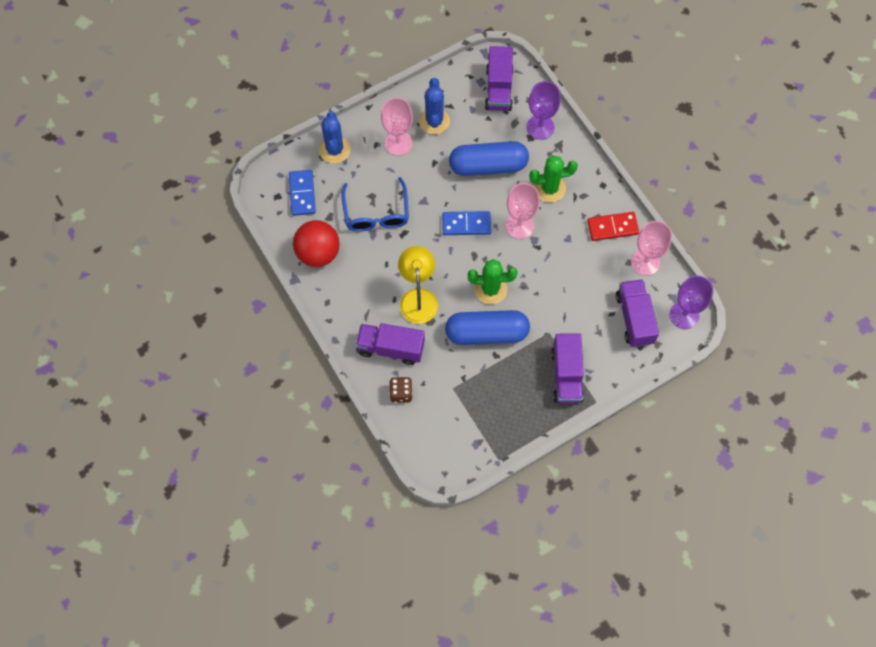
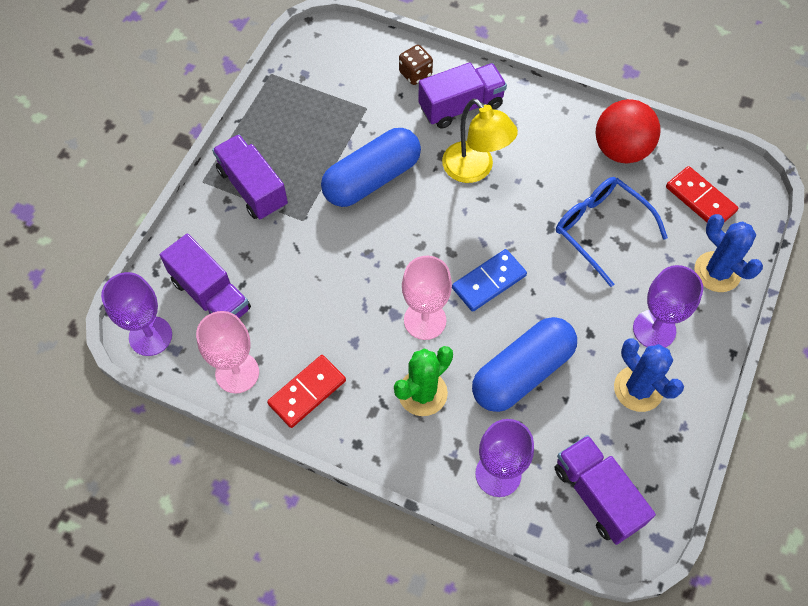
camera: 145 degrees right, 5 degrees down
blue domino [289,170,316,216] -> red domino [666,166,738,222]
pink goblet [381,98,413,156] -> purple goblet [633,265,703,348]
green cactus [468,259,518,304] -> none

